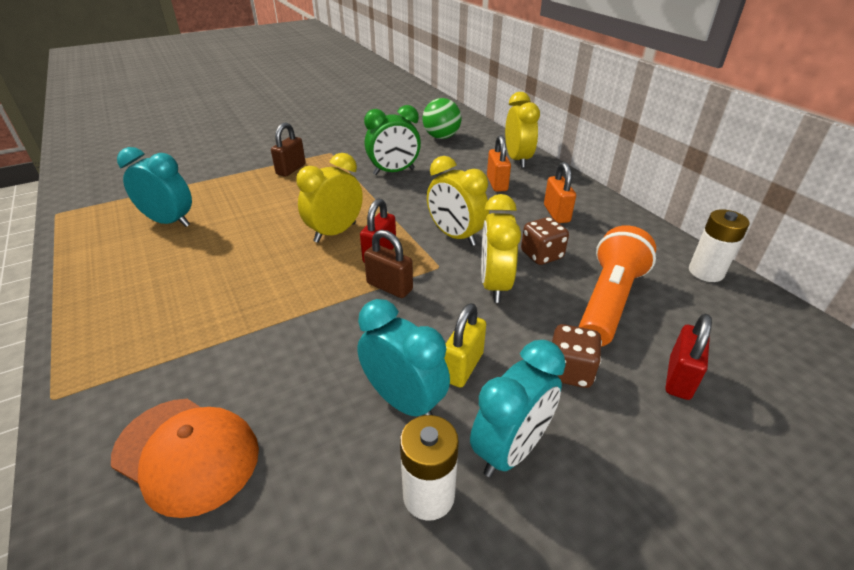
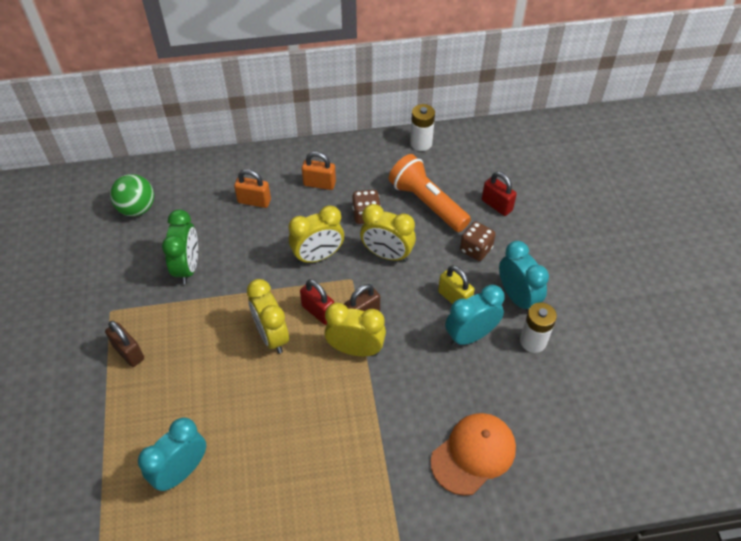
camera: 70 degrees left, 15 degrees up
yellow clock [505,92,540,168] -> yellow clock moved to [325,303,386,356]

